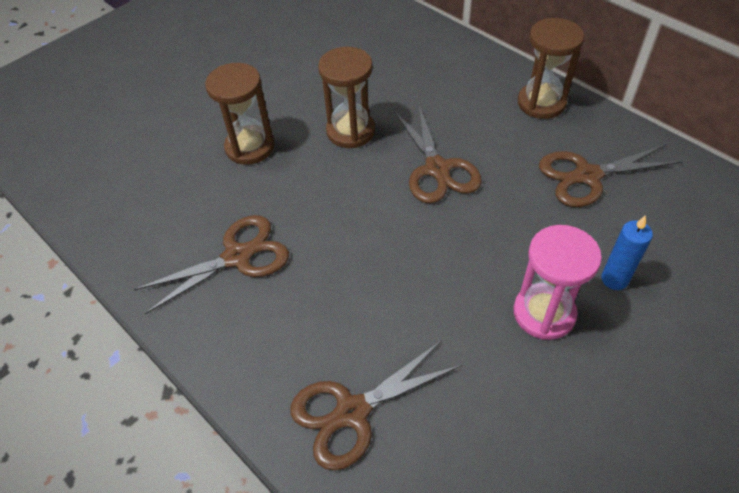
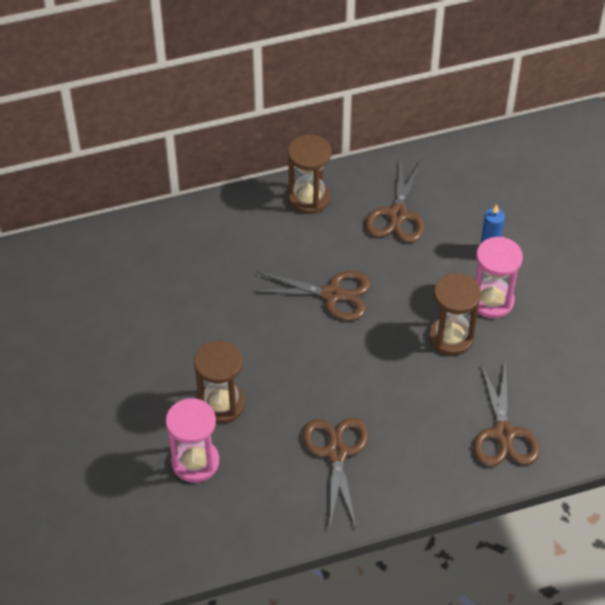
camera: 65 degrees left, 0 degrees up
brown hourglass [318,47,375,148] -> brown hourglass moved to [429,273,481,356]
none -> pink hourglass [166,398,219,482]

